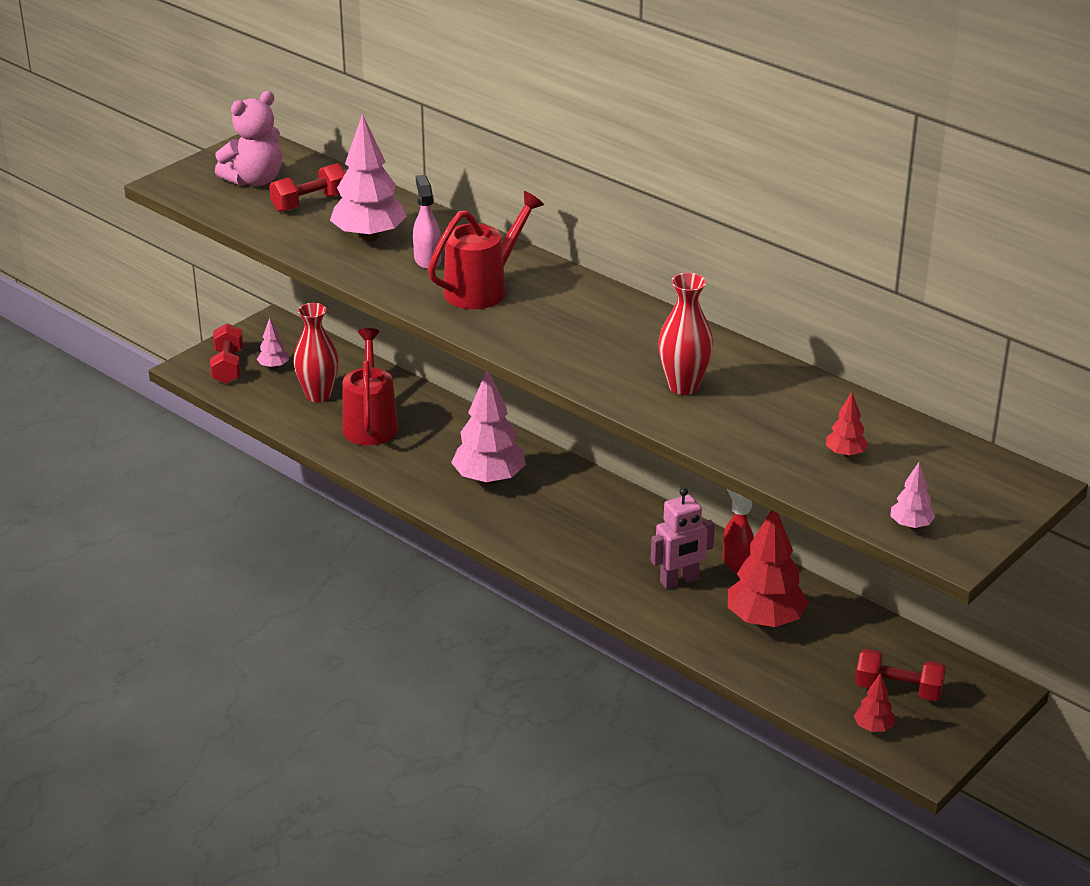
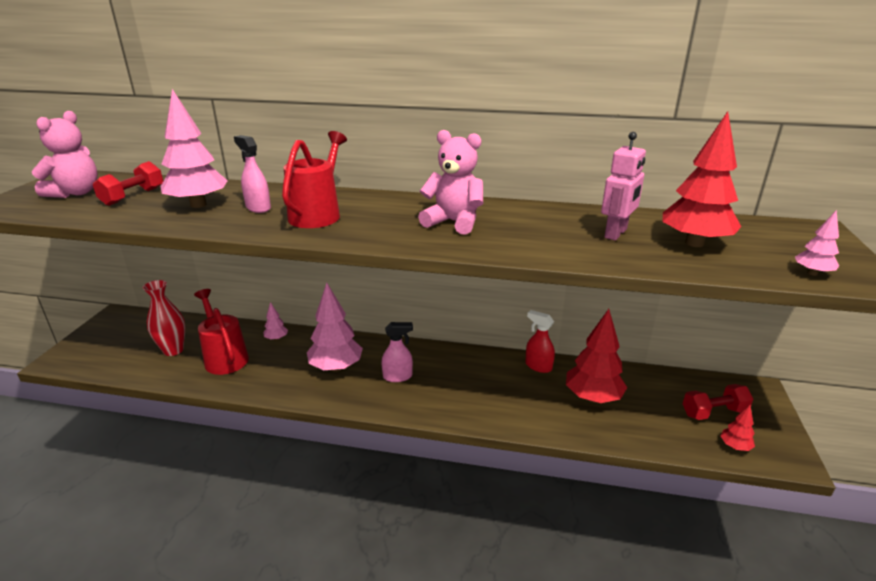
camera: 30 degrees left, 5 degrees down
red dumbbell [210,323,243,384] -> none
pink tree [257,318,289,369] -> pink tree moved to [263,302,288,341]
pink robot [651,487,715,589] -> pink robot moved to [601,132,646,241]
red vase [658,273,714,395] -> none
red tree [826,392,868,457] -> red tree [663,111,741,247], size x2.11
none -> pink spray bottle [382,322,413,382]
none -> pink teddy bear [418,130,483,235]

